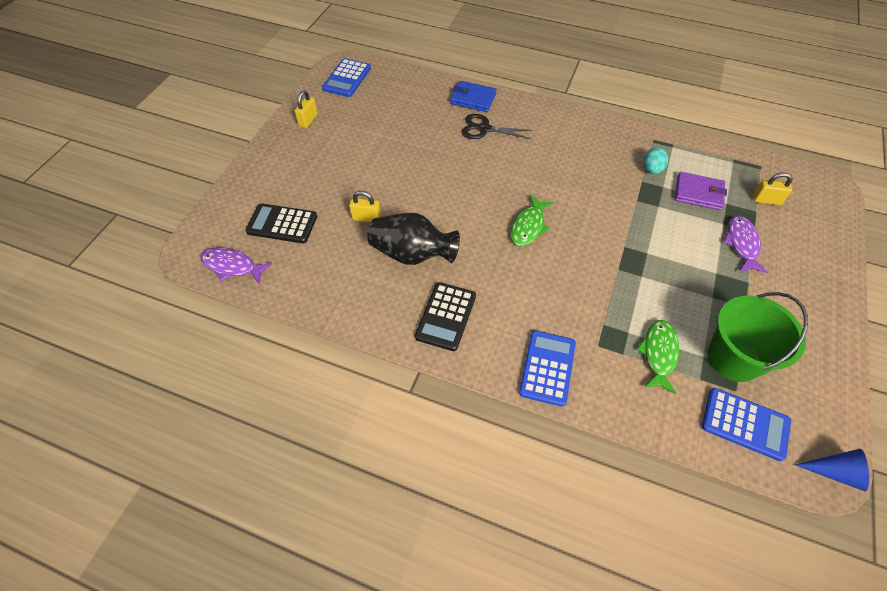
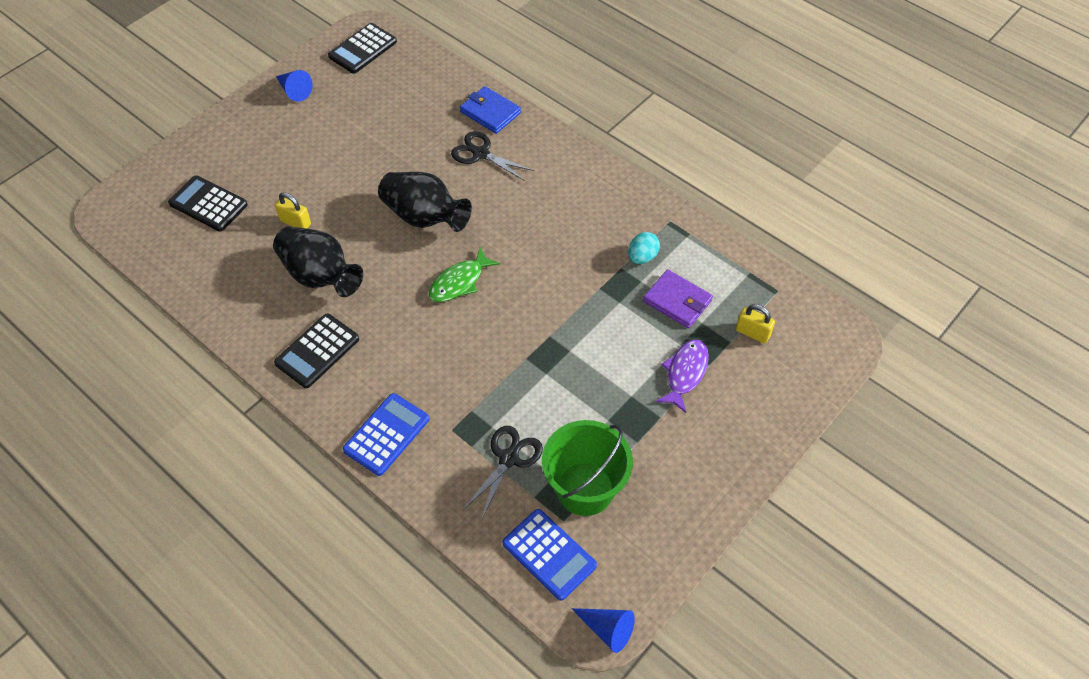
camera: 20 degrees right, 0 degrees up
purple fish [200,247,272,284] -> none
yellow padlock [295,90,318,128] -> blue cone [276,70,313,102]
blue calculator [322,58,371,97] -> black calculator [328,23,397,73]
green fish [637,320,679,394] -> black scissors [463,426,543,520]
none -> black vase [378,172,472,232]

